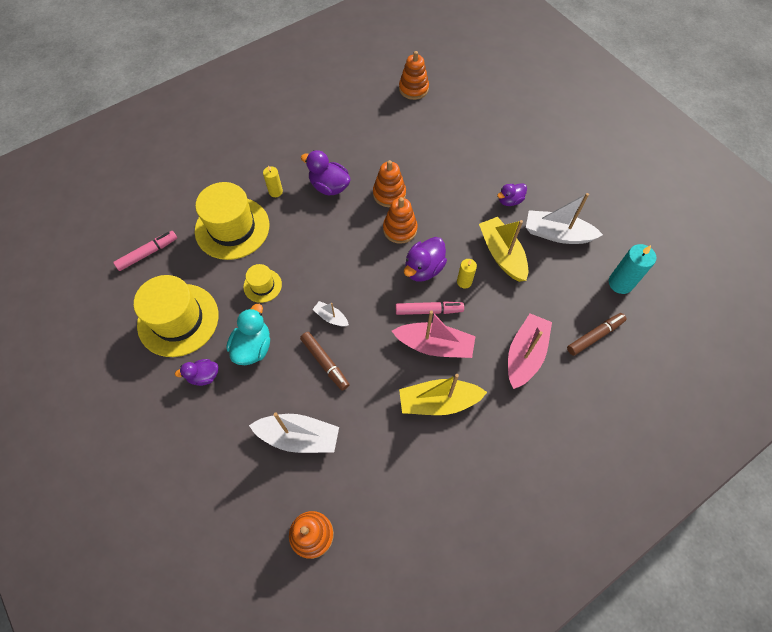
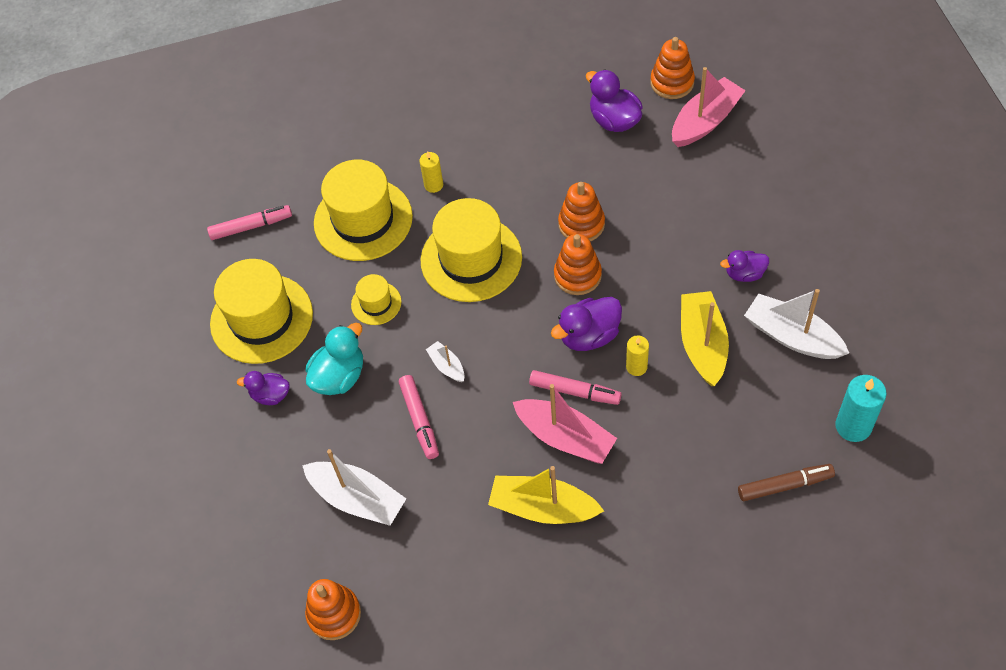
camera: 25 degrees right, 5 degrees down
brown marker [300,332,350,391] -> pink marker [399,375,439,459]
purple duck [301,150,351,196] -> purple duck moved to [586,69,643,132]
pink boat [508,314,552,389] -> pink boat moved to [672,67,746,147]
none -> yellow hat [421,198,522,302]

